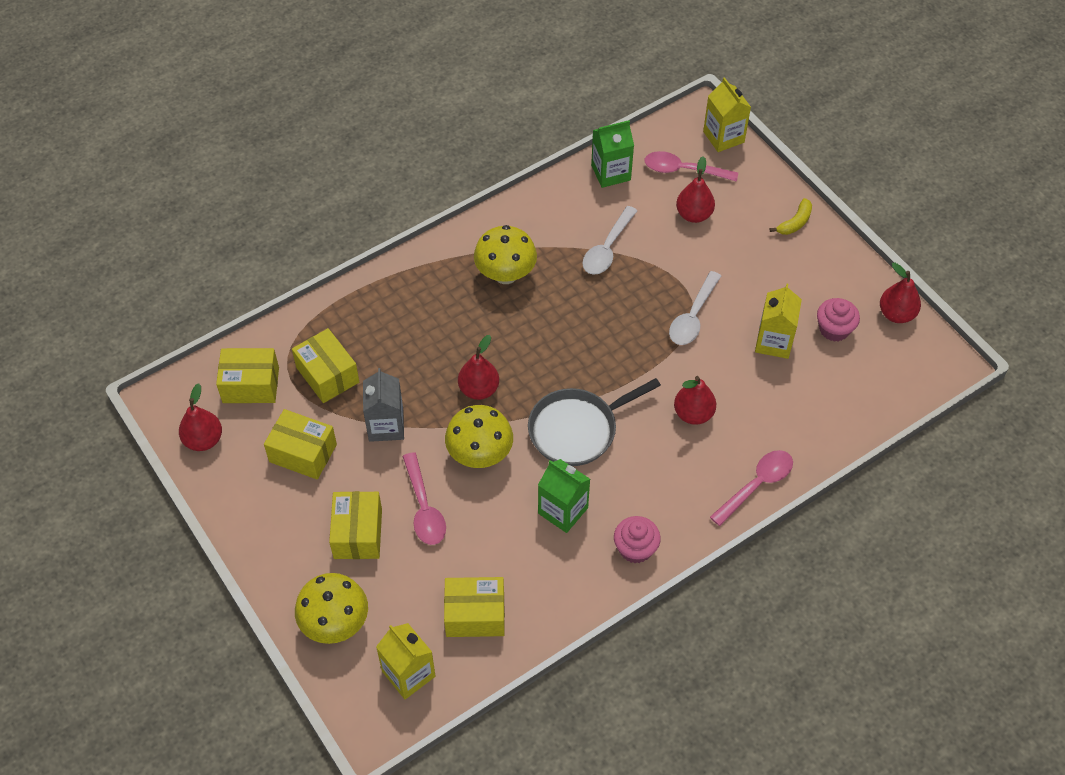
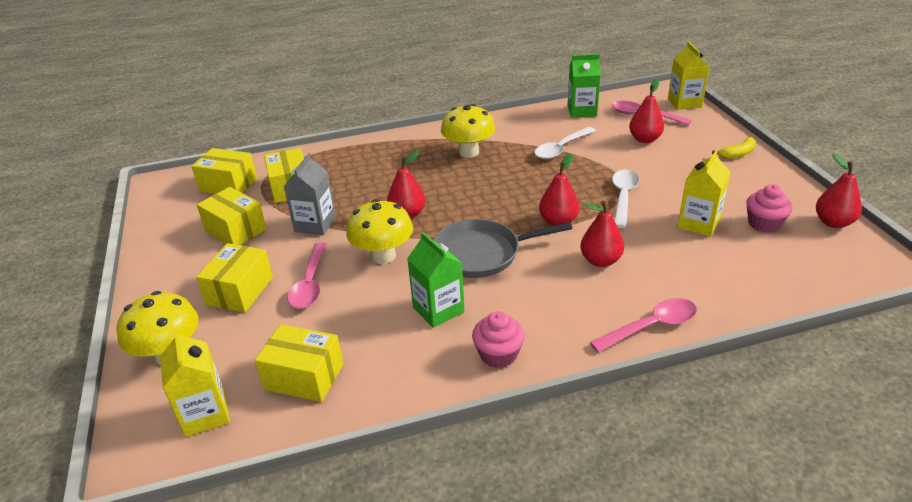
camera: 20 degrees right, 20 degrees down
red pear [179,383,222,451] -> red pear moved to [539,154,579,226]
white spoon [669,271,721,345] -> white spoon turned 150 degrees clockwise [612,170,640,228]

